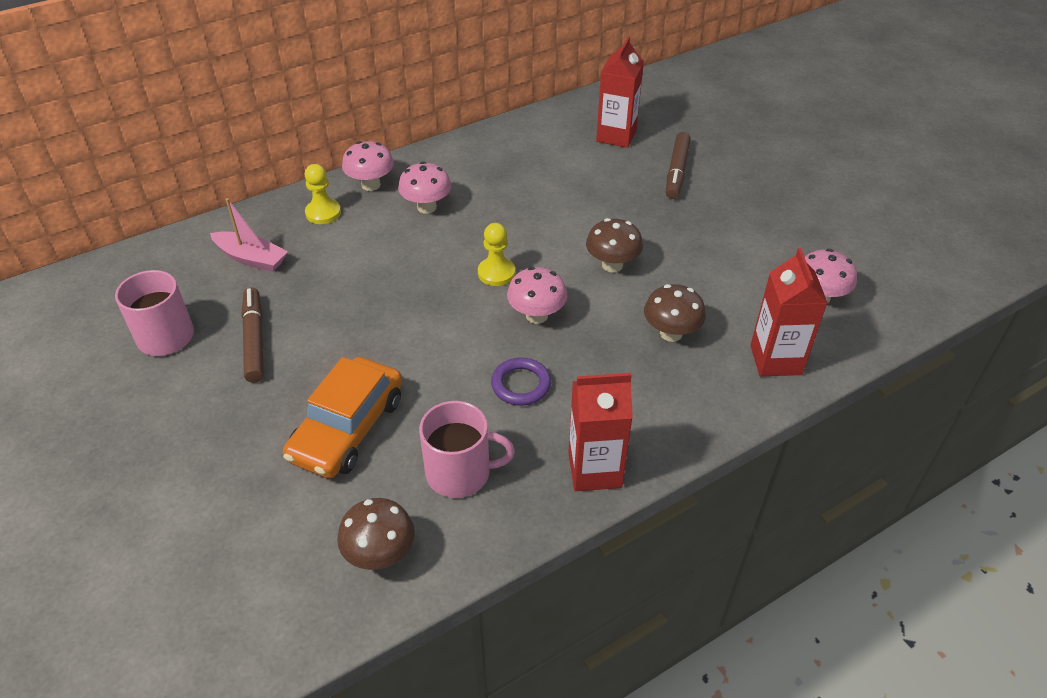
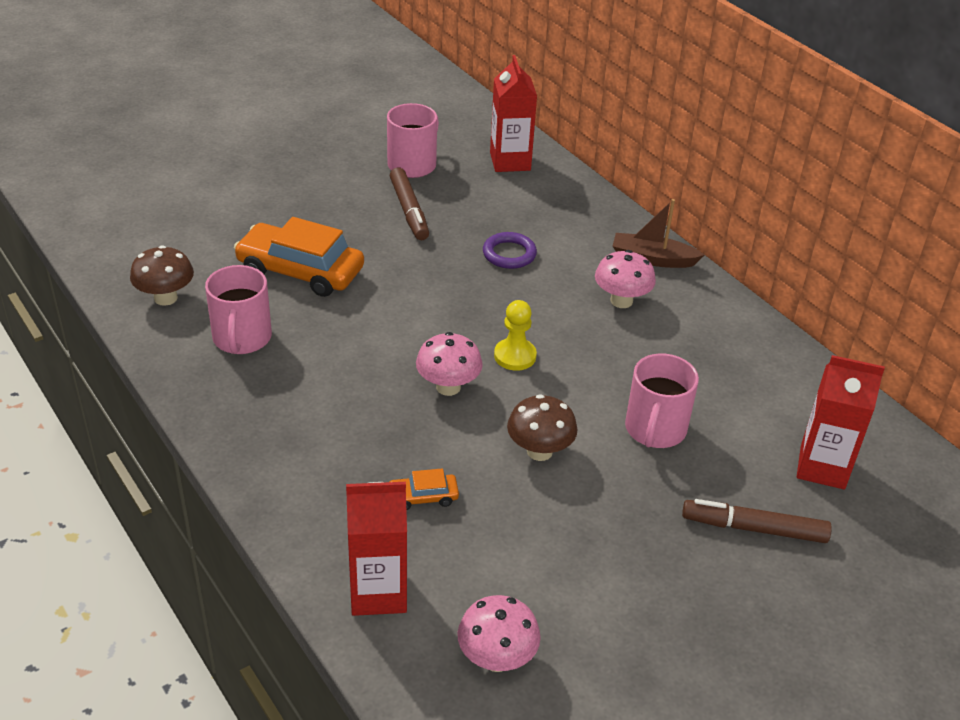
camera: 85 degrees right, 5 degrees down
pink boat [210,198,288,272] -> none
brown marker [242,288,264,383] -> brown marker turned 90 degrees clockwise [390,167,429,240]
yellow pawn [305,164,341,224] -> none
pink mushroom [342,141,394,191] -> brown boat [613,199,705,268]
purple ring [491,358,551,406] -> purple ring moved to [483,232,537,269]
red carton [568,373,633,491] -> red carton moved to [490,55,537,172]
brown mushroom [644,284,706,342] -> orange car [389,468,459,510]
none -> pink mug [625,353,699,448]

